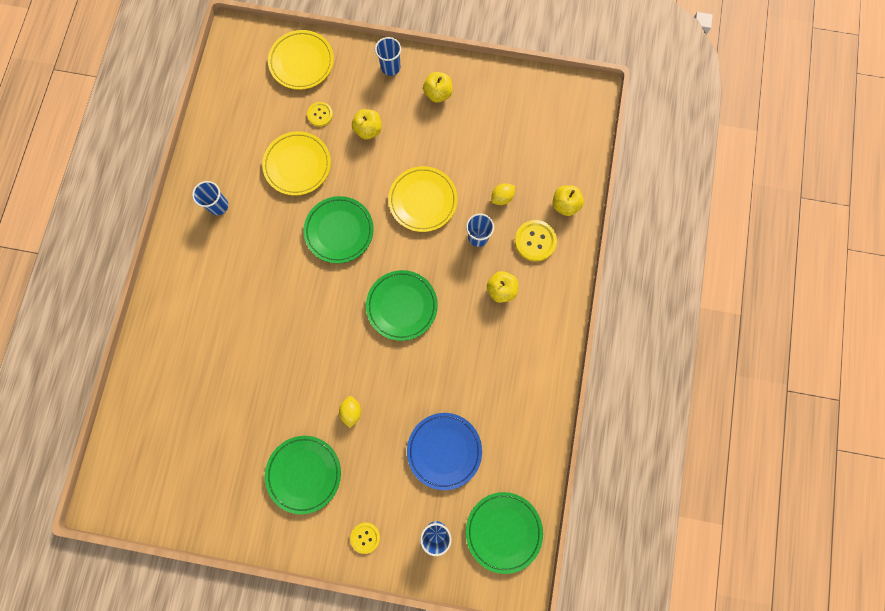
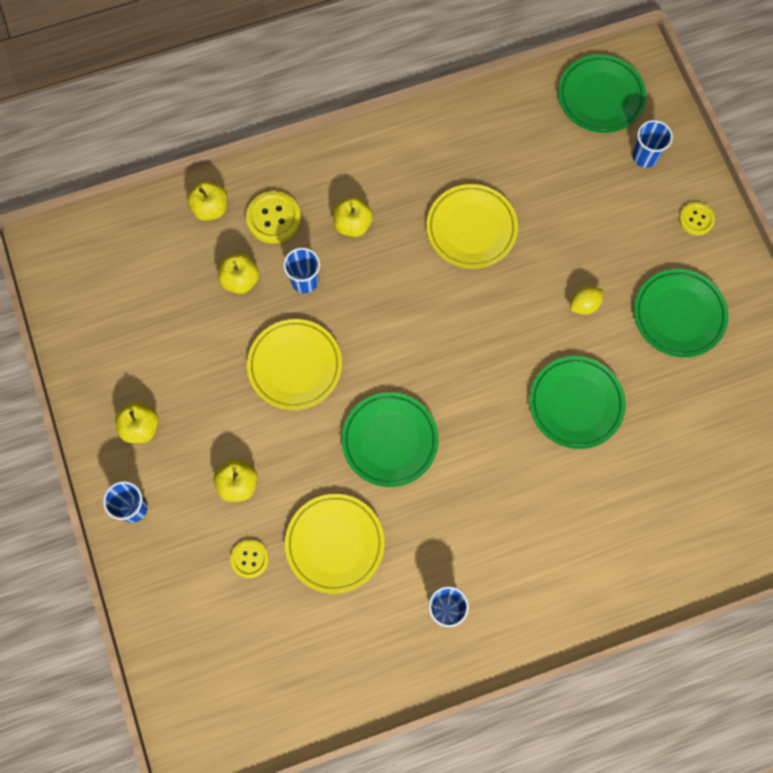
camera: 120 degrees left, 5 degrees down
yellow plate [268,30,334,90] -> yellow plate moved to [427,184,518,269]
green plate [366,270,438,341] -> green plate moved to [529,356,626,449]
blue plate [407,413,482,490] -> none
yellow lemon [491,183,515,205] -> yellow apple [218,253,259,294]

